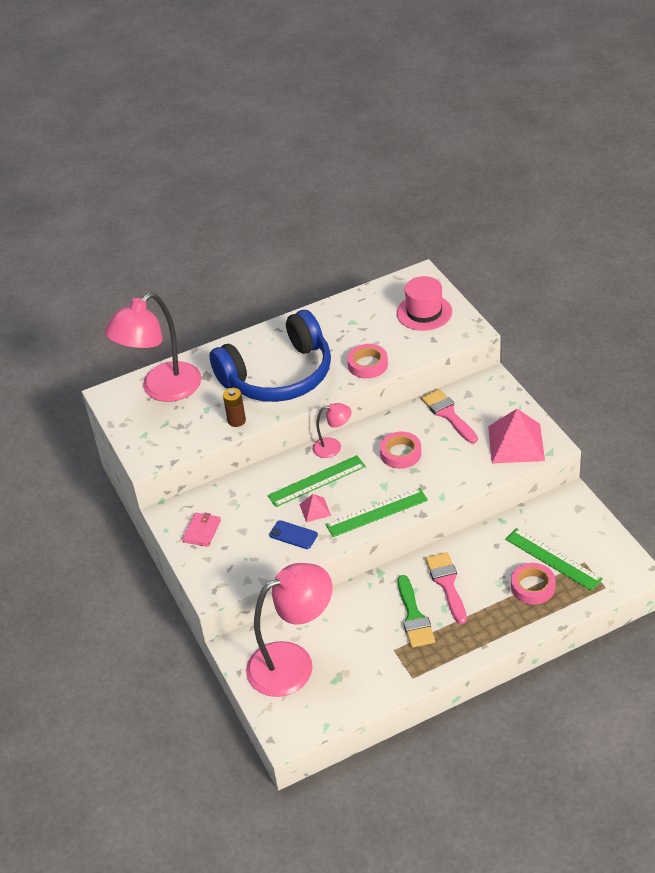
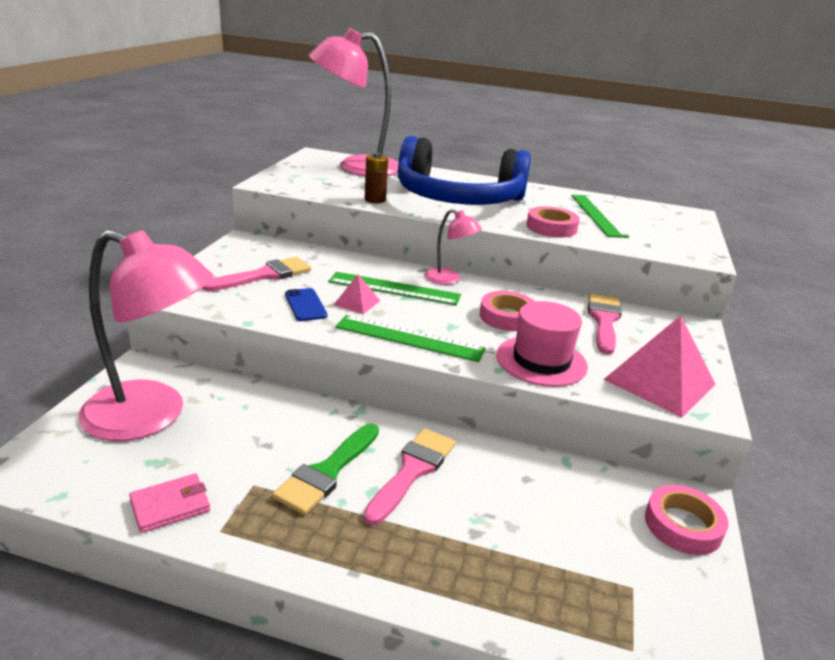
camera: 35 degrees right, 15 degrees down
pink wallet [182,513,221,547] -> pink wallet moved to [129,473,210,533]
pink hat [397,276,452,331] -> pink hat moved to [496,301,588,387]
green ruler [505,528,603,591] -> green ruler moved to [572,195,629,238]
pink tape [511,563,556,605] -> pink tape moved to [645,485,729,555]
none -> pink brush [202,257,311,291]

